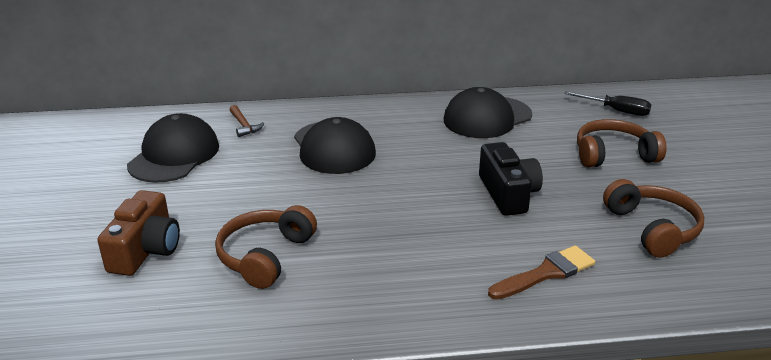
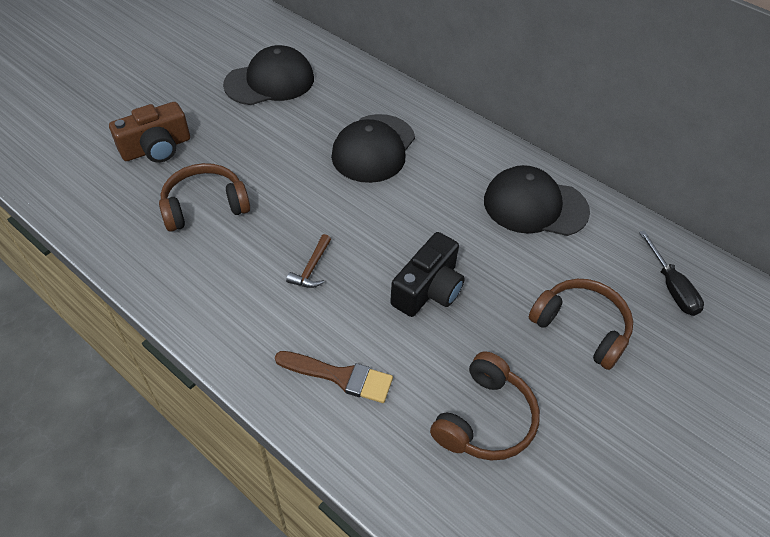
camera: 45 degrees right, 20 degrees up
brown hammer [230,105,264,137] -> brown hammer moved to [286,234,331,288]

